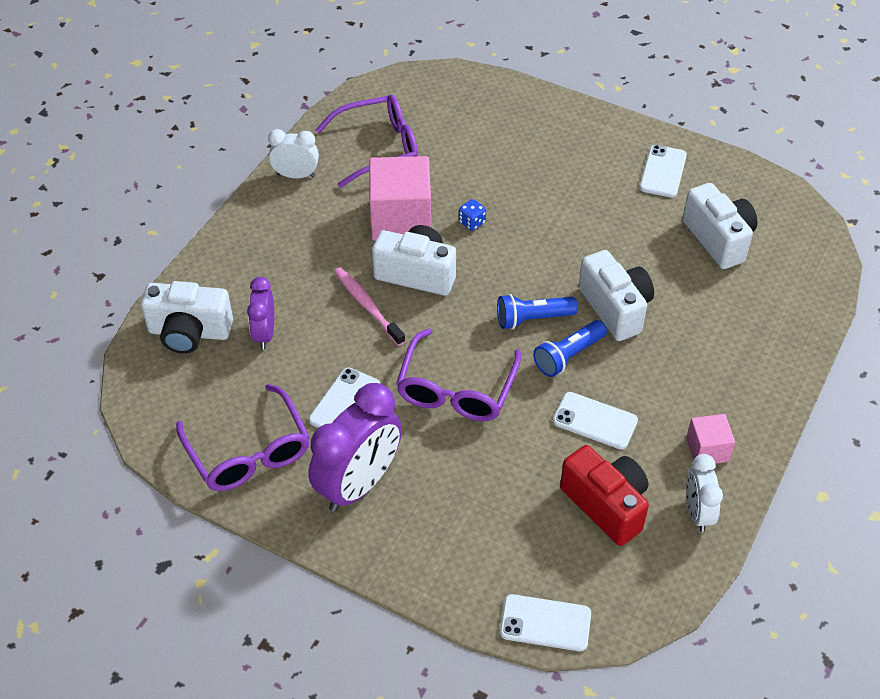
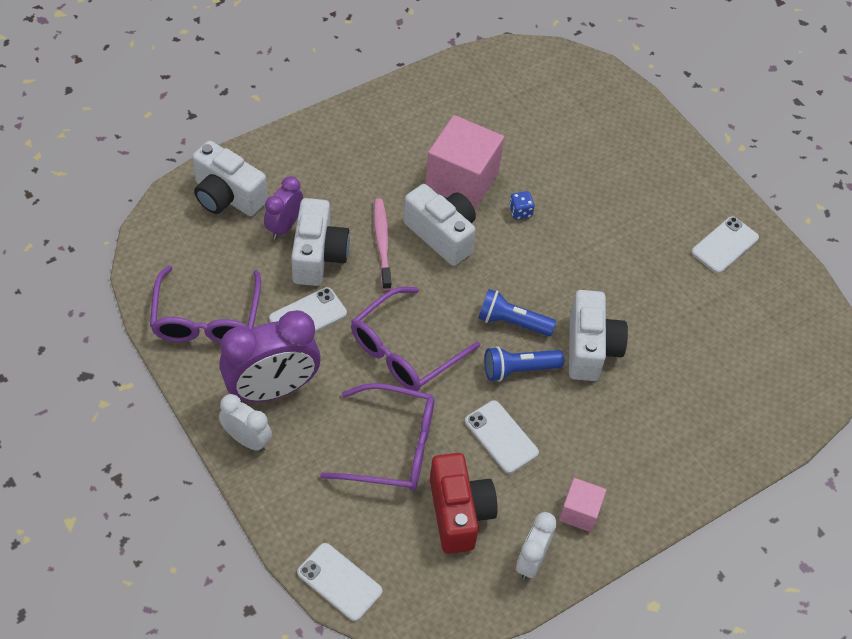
camera: 25 degrees right, 5 degrees up
white clock [268,129,319,178] -> white clock moved to [219,394,272,452]
purple glasses [315,95,418,188] -> purple glasses moved to [320,383,434,491]
white camera [682,183,757,269] -> white camera moved to [291,198,350,286]

